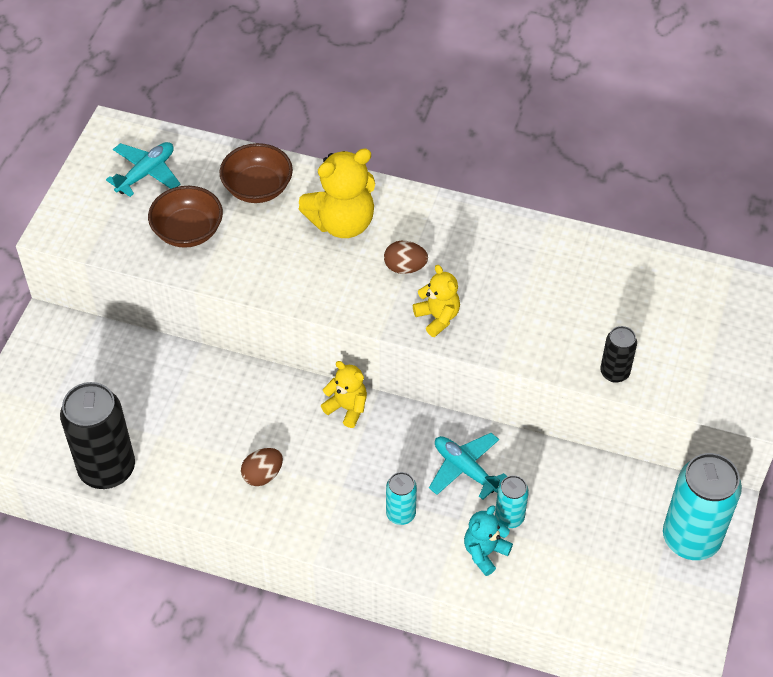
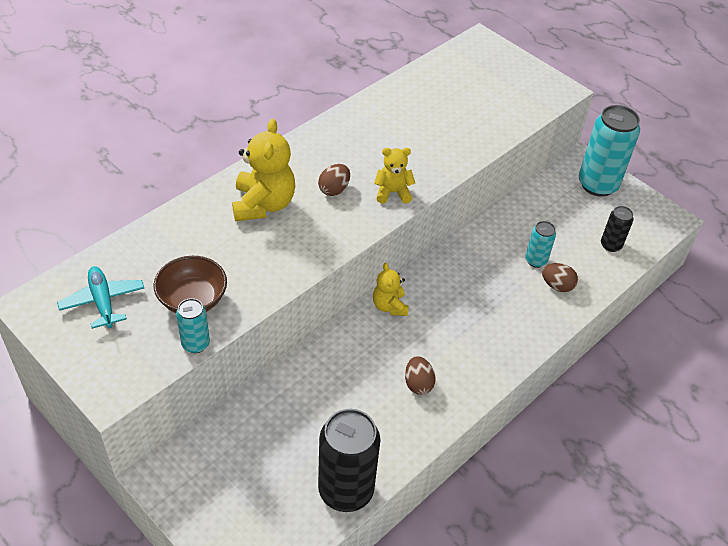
camera: 65 degrees left, 5 degrees down
brown bowl [220,143,293,203] -> none
yellow teddy bear [321,361,367,428] -> yellow teddy bear turned 75 degrees counterclockwise [373,263,409,316]
turquoise can [386,472,417,525] -> turquoise can moved to [176,298,210,353]
turquoise plane [429,433,508,500] -> none
turquoise teddy bear [464,505,513,576] -> brown egg [542,263,578,292]
black can [600,326,637,383] -> black can moved to [601,206,634,252]

